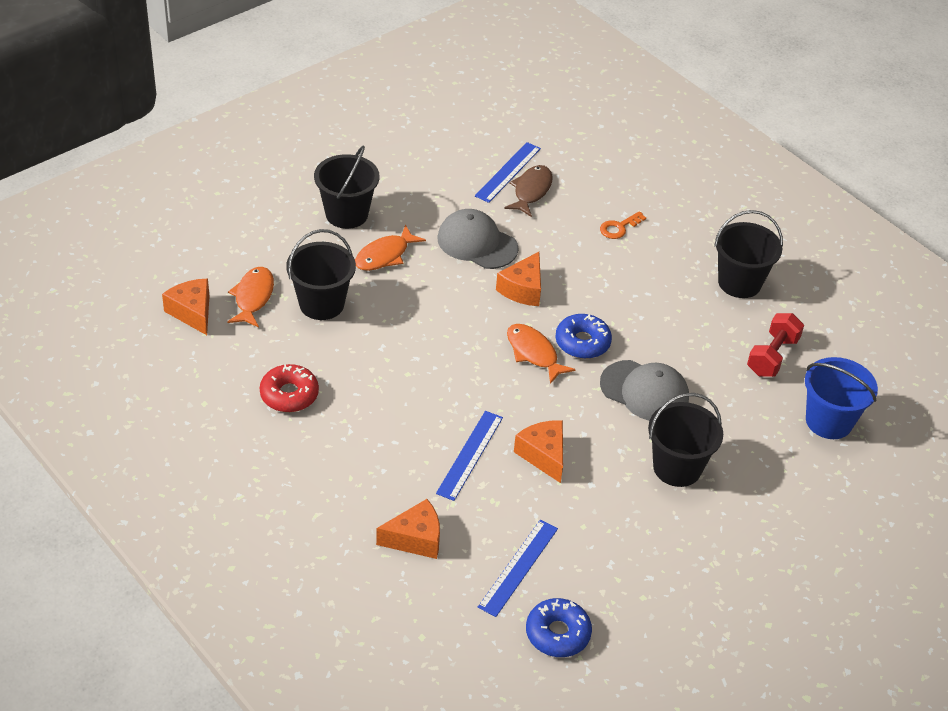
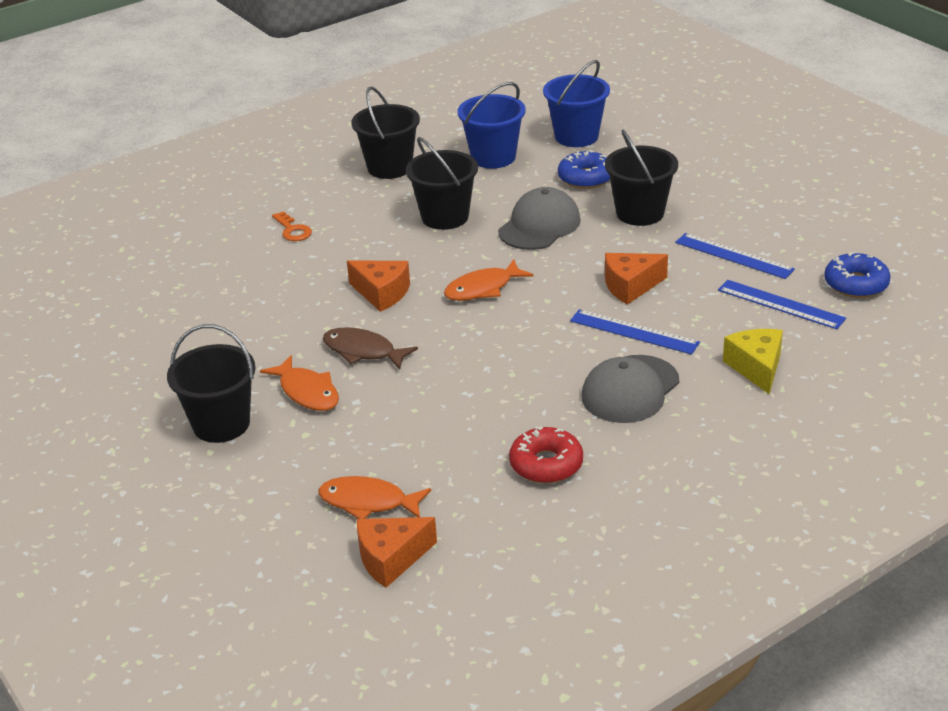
camera: 80 degrees left, 10 degrees down
black bucket [286,229,356,320] -> black bucket moved to [406,137,478,230]
orange cheese [376,499,440,559] -> yellow cheese [723,329,783,394]
grey cap [437,209,518,269] -> grey cap moved to [581,355,679,423]
blue ruler [475,142,541,203] -> blue ruler moved to [675,233,795,279]
brown fish [504,165,553,217] -> brown fish moved to [323,327,418,370]
blue donut [555,314,612,359] -> blue donut moved to [558,150,610,189]
red dumbbell [747,313,804,377] -> blue bucket [458,82,526,169]

